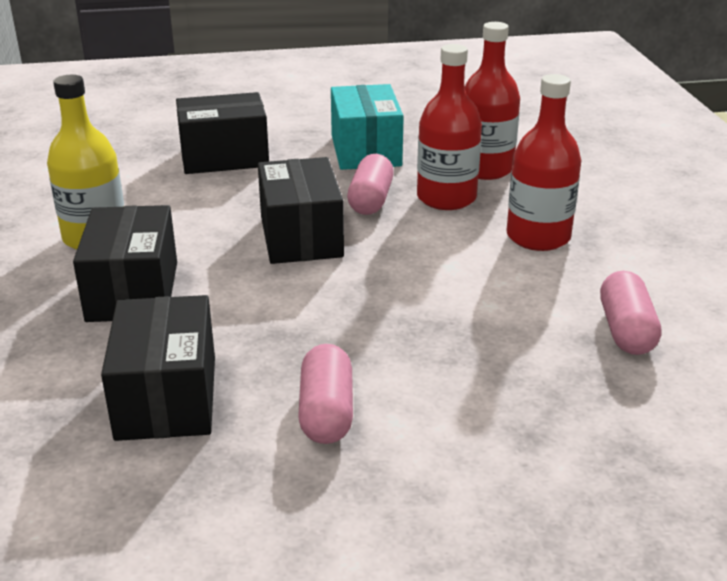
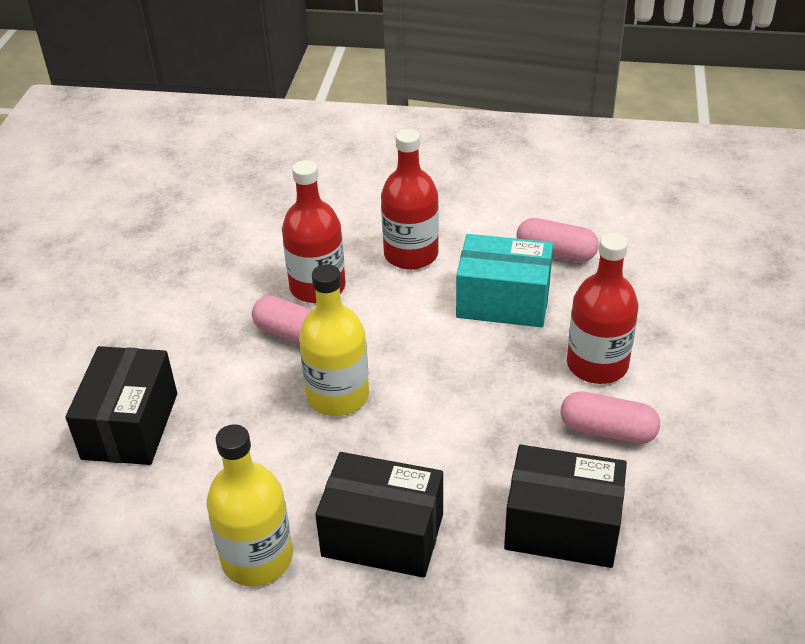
camera: 70 degrees left, 10 degrees up
black box [258,157,344,264] -> yellow bottle [299,264,369,416]
turquoise box [331,84,404,170] -> turquoise box moved to [456,234,553,327]
red bottle [465,22,520,180] -> red bottle moved to [567,233,639,384]

